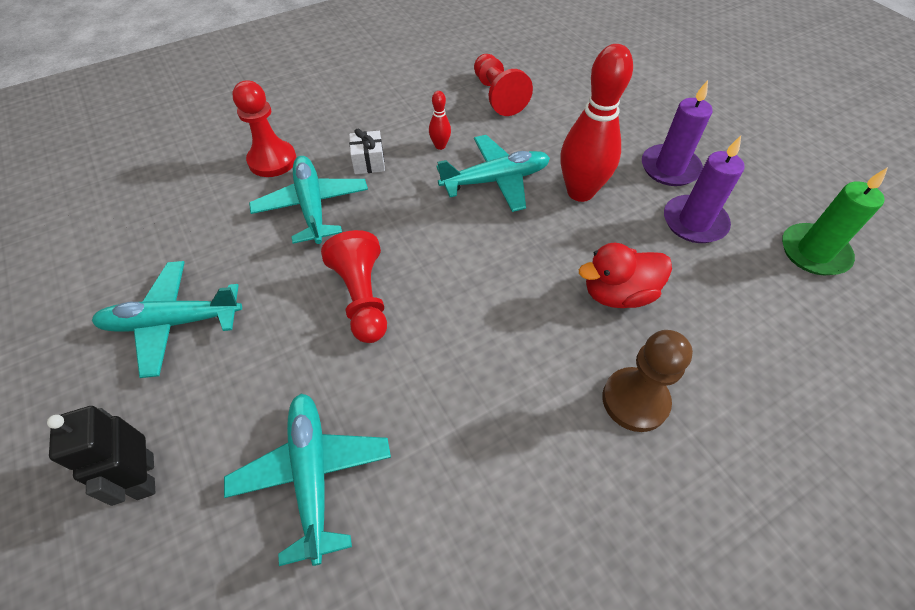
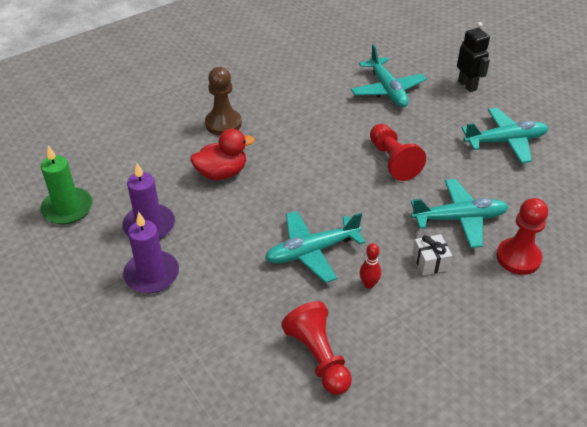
camera: 175 degrees right, 10 degrees down
turquoise plane [249,156,368,244] -> turquoise plane turned 75 degrees counterclockwise [411,179,508,248]
red bowling pin [561,44,633,202] -> none

